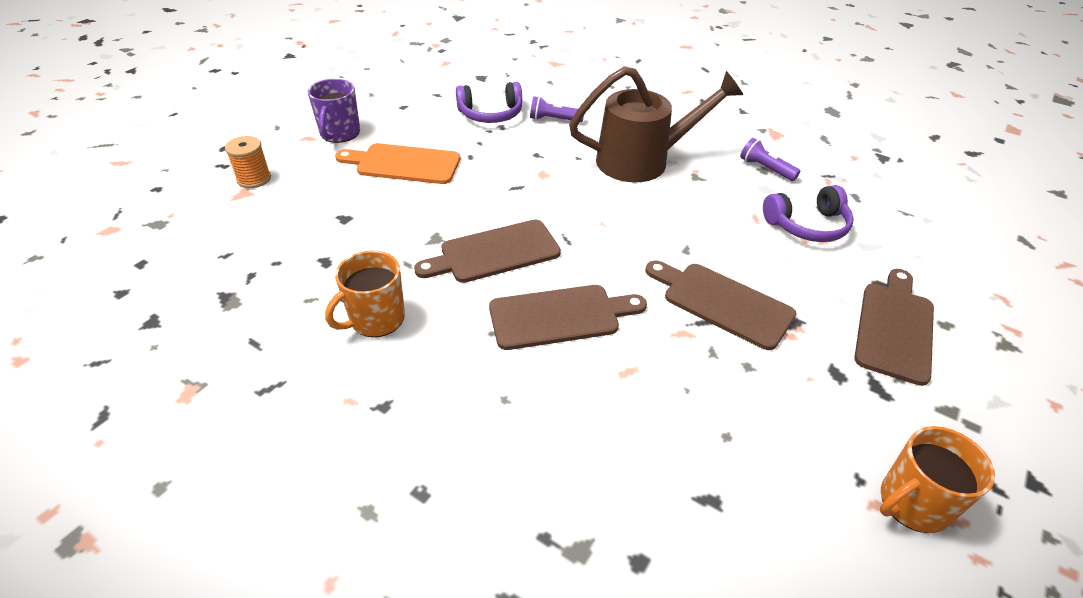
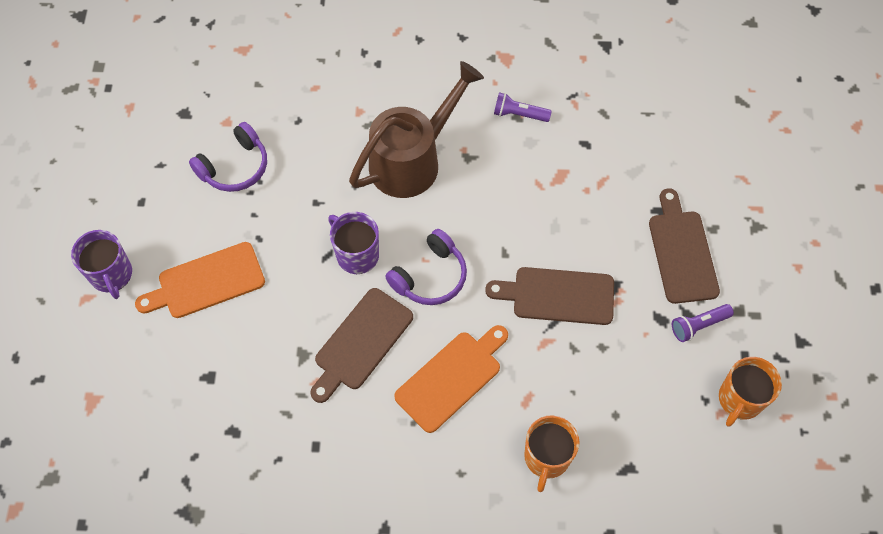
camera: 30 degrees left, 20 degrees up
orange spool [225,136,271,188] -> none
orange mug [325,251,405,337] -> orange mug moved to [524,415,580,492]
brown cutting board [489,285,647,350] -> orange cutting board [394,325,508,433]
purple flashlight [530,96,584,122] -> purple flashlight moved to [672,304,734,342]
purple headphones [763,185,854,242] -> purple headphones moved to [385,229,467,305]
none -> purple mug [328,212,379,274]

